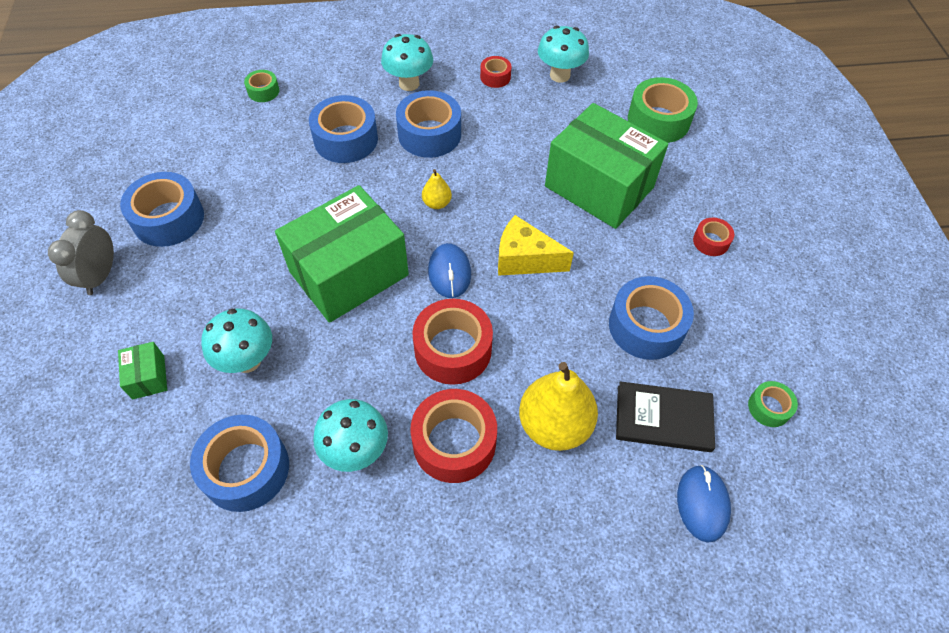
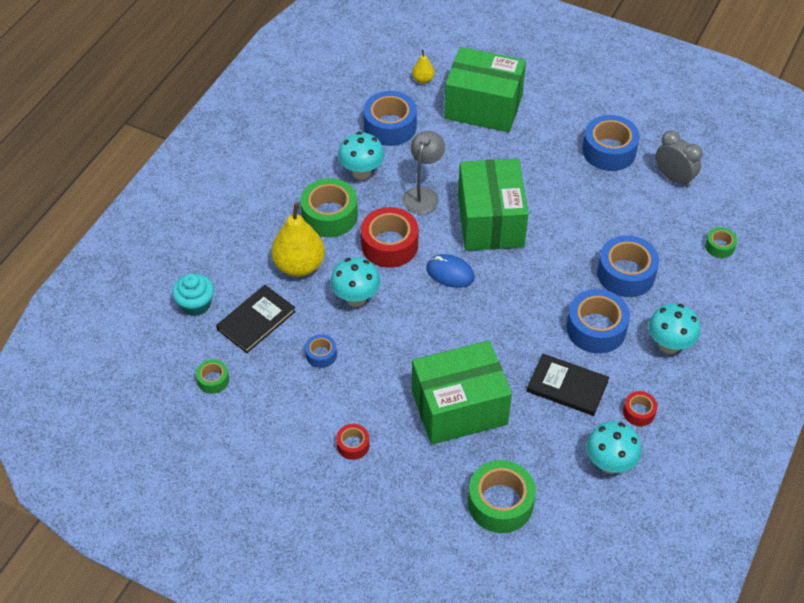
camera: 125 degrees right, 5 degrees down
grey clock [48,210,114,295] -> grey clock moved to [656,130,703,188]
green box [118,342,167,400] -> green box [444,47,526,132], size x2.47
turquoise mushroom [201,308,272,373] -> turquoise mushroom moved to [330,257,380,307]
red tape [410,389,497,483] -> green tape [300,178,358,237]
yellow pear [422,169,452,209] -> yellow pear moved to [412,50,435,83]
yellow cheese [498,215,574,276] -> none
blue tape [609,276,694,360] -> blue tape [305,334,337,368], size x0.51
blue mouse [677,465,731,543] -> turquoise cupcake [172,273,214,316]
none -> grey lamp [403,131,445,214]
none -> black book [527,354,609,416]

